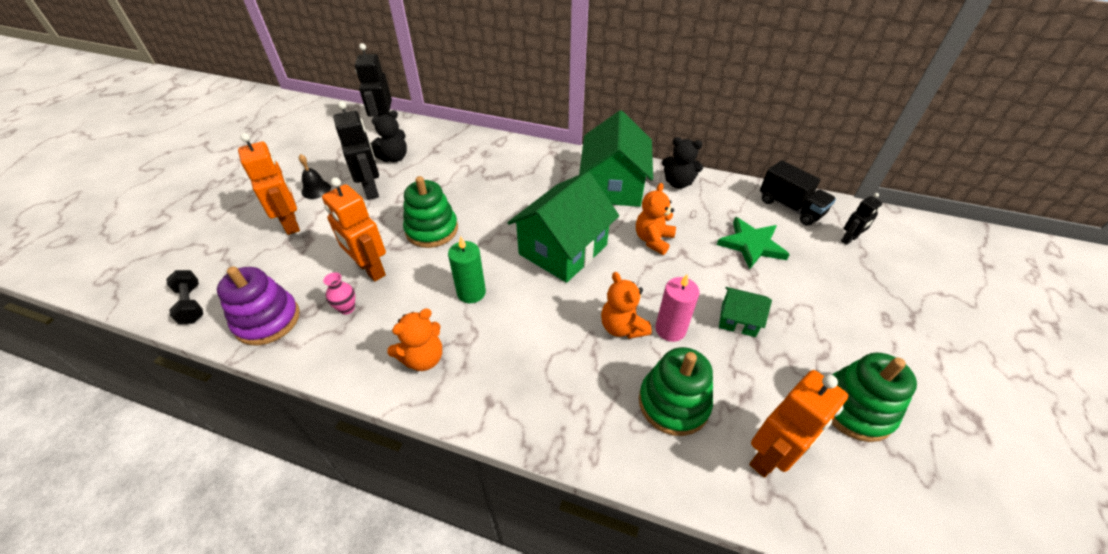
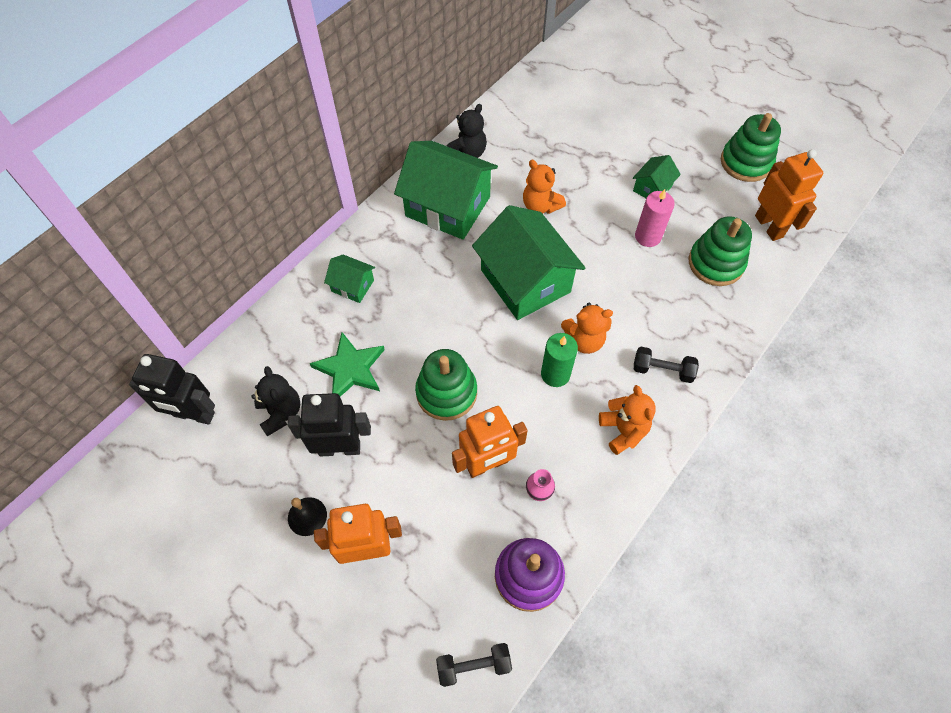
camera: 70 degrees left, 15 degrees up
orange teddy bear [601,272,652,339] -> orange teddy bear moved to [561,303,613,354]
green star [717,217,790,270] -> green star moved to [310,332,385,397]
black truck [760,160,836,226] -> none
black robot [841,193,882,245] -> none
none -> green house [324,254,375,303]
none -> black dumbbell [634,347,699,383]

